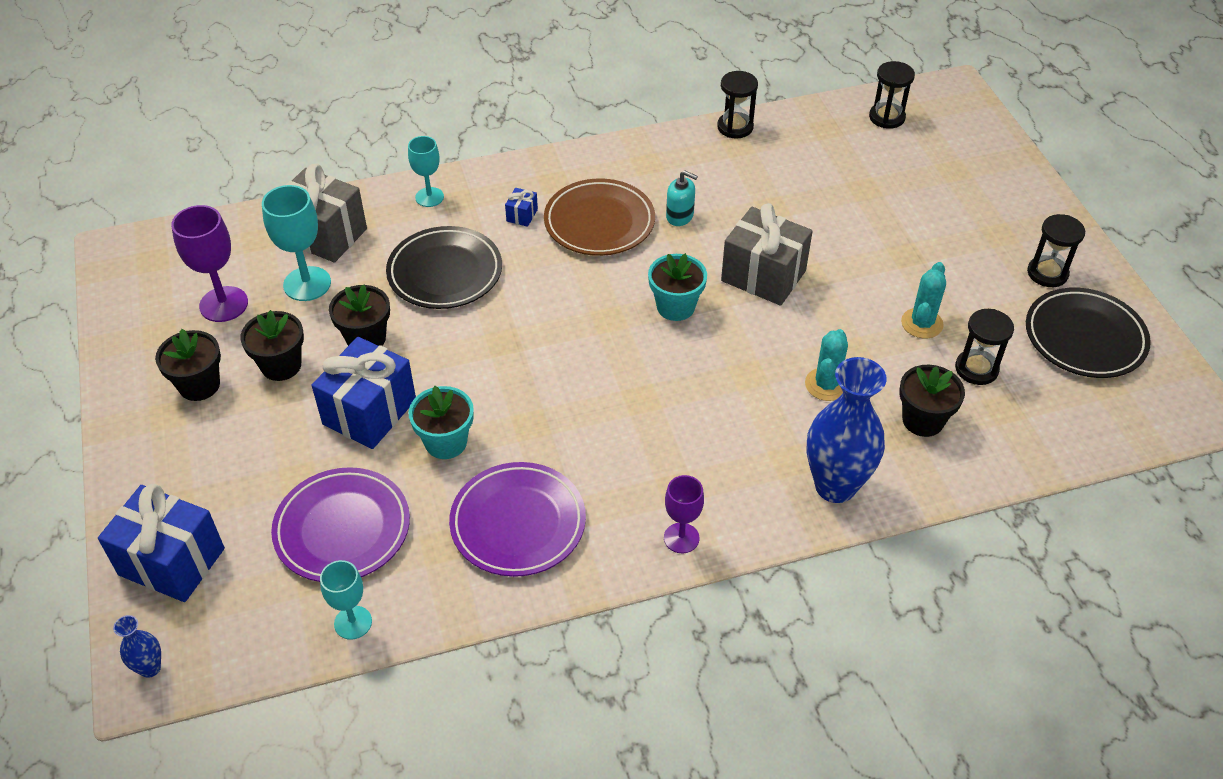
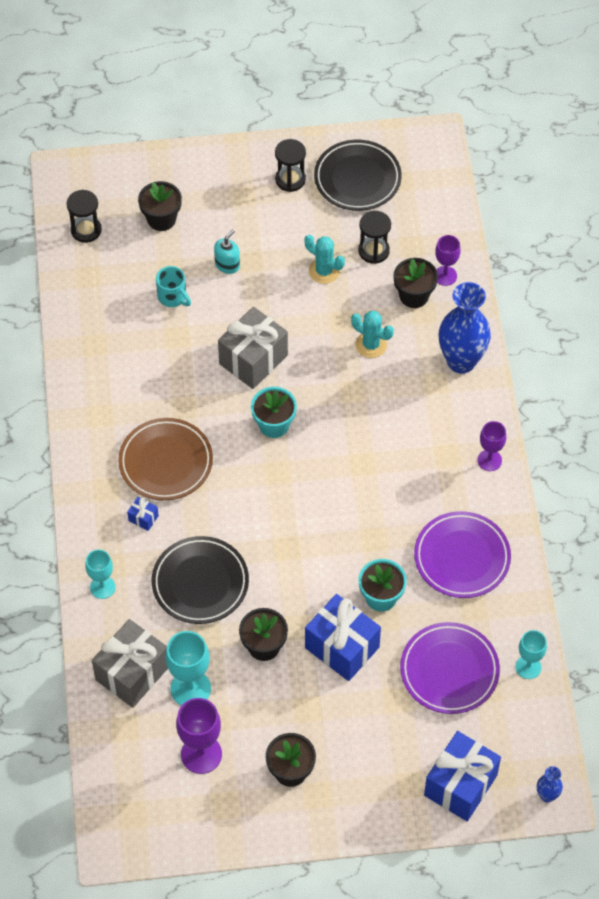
camera: 80 degrees left, 10 degrees up
black flower pot [240,310,304,381] -> black flower pot moved to [138,181,182,231]
turquoise soap dispenser [666,171,698,226] -> turquoise soap dispenser moved to [214,229,240,274]
black hourglass [717,71,758,138] -> none
none -> turquoise mug [156,266,191,307]
none -> purple goblet [435,235,461,286]

